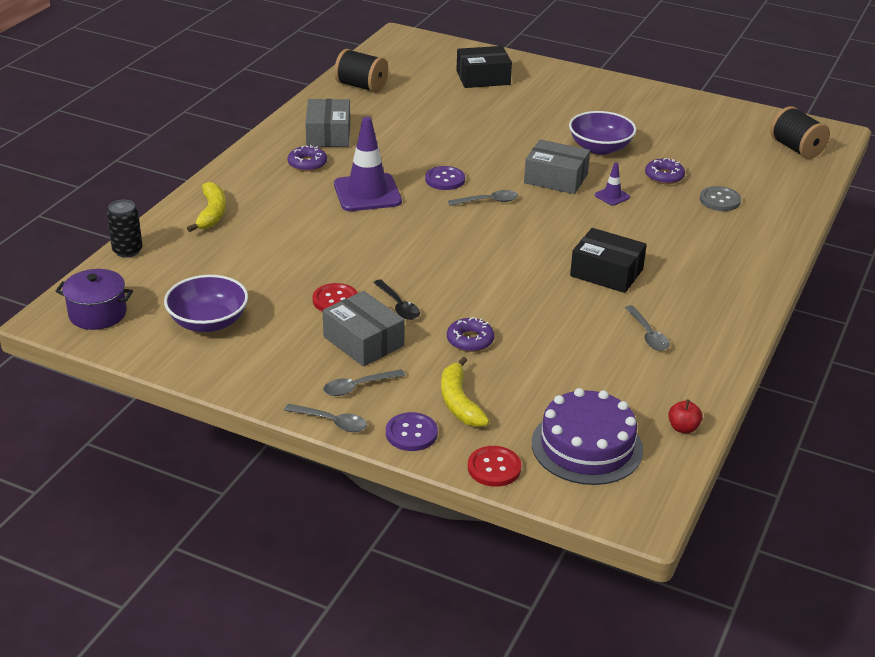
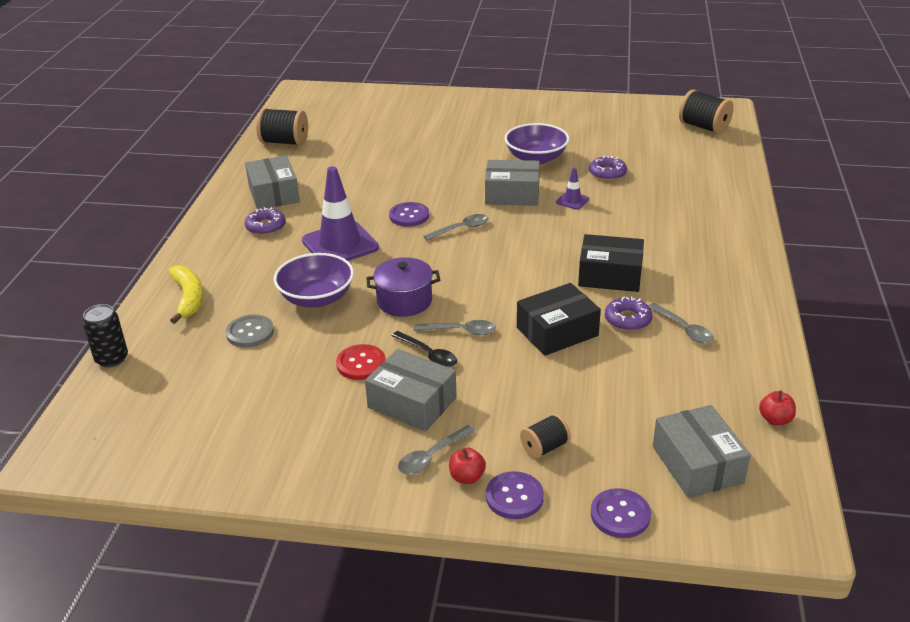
camera: 15 degrees left, 0 degrees up
purple pot [55,269,133,330] -> purple pot moved to [366,257,440,317]
purple bowl [164,275,248,332] -> purple bowl moved to [274,253,354,308]
grey spoon [284,404,367,432] -> grey spoon moved to [414,320,496,335]
yellow banana [441,357,490,427] -> black spool [520,414,571,459]
purple donut [447,317,494,352] -> purple donut moved to [605,296,653,331]
black box [456,46,512,88] -> black box moved to [517,283,601,356]
red button [468,446,521,487] -> purple button [591,488,651,538]
purple cake [532,388,643,485] -> grey box [653,405,751,498]
grey button [700,186,741,211] -> grey button moved to [226,314,274,348]
none -> red apple [449,448,486,484]

